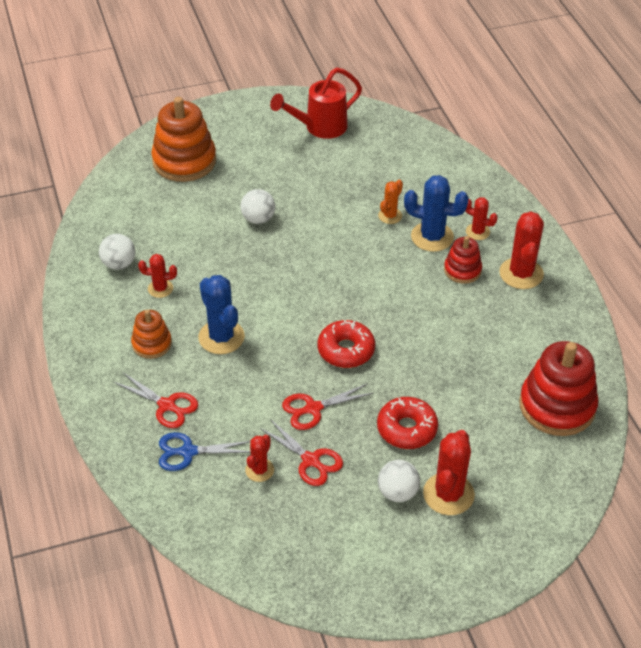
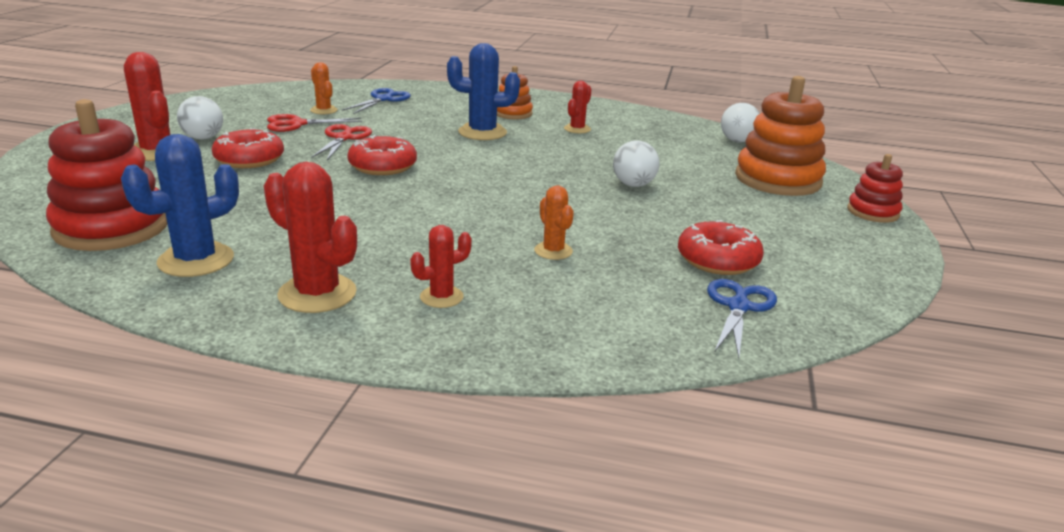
camera: 120 degrees right, 20 degrees down
white ball [99,234,135,270] -> white ball moved to [721,103,760,143]
red scissors [114,372,198,428] -> none
red cactus [245,434,274,482] -> orange cactus [310,62,337,114]
red watering can [270,68,362,139] -> none
blue cactus [404,175,469,252] -> blue cactus moved to [121,134,239,277]
red stacking toy [444,236,482,284] -> red stacking toy moved to [847,154,903,223]
none -> red donut [678,220,764,275]
none -> blue scissors [707,279,777,358]

